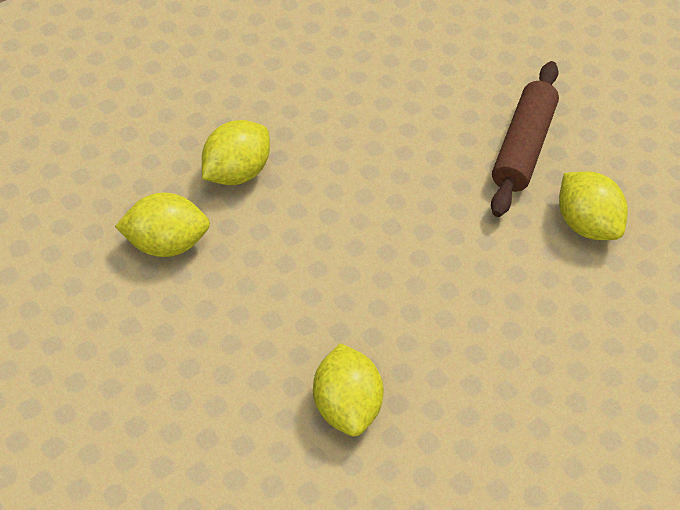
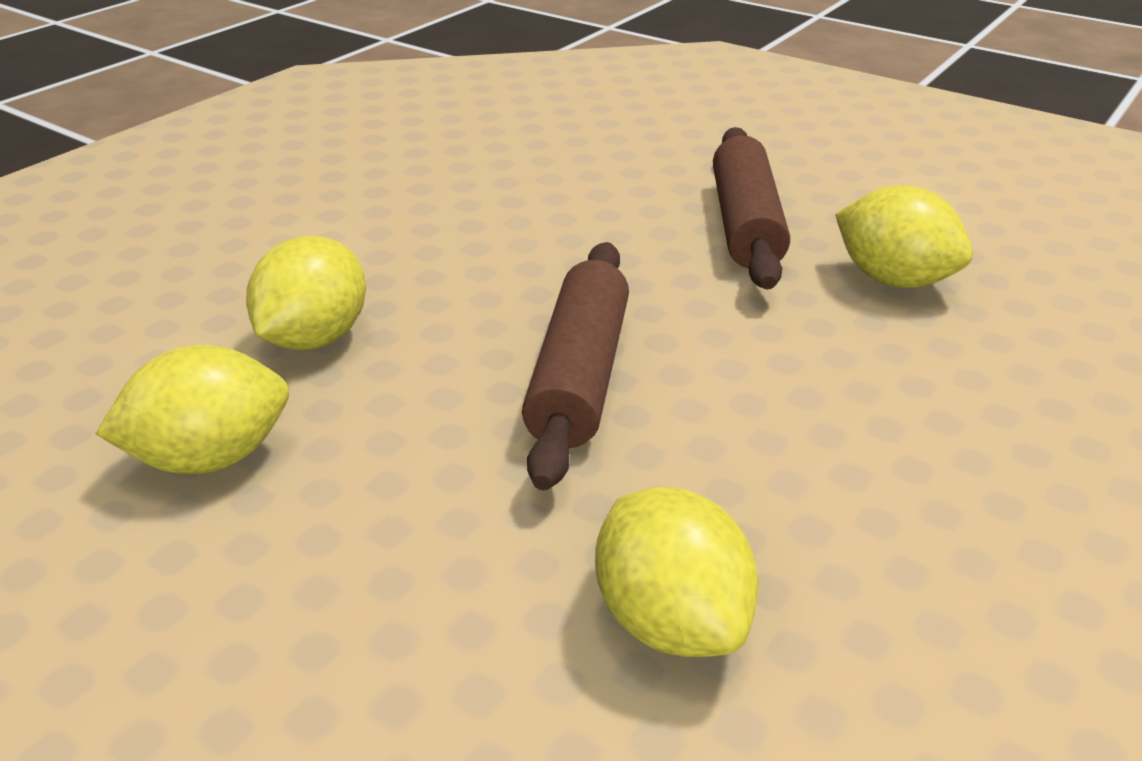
camera: 15 degrees left, 20 degrees down
none -> brown rolling pin [522,242,629,490]

